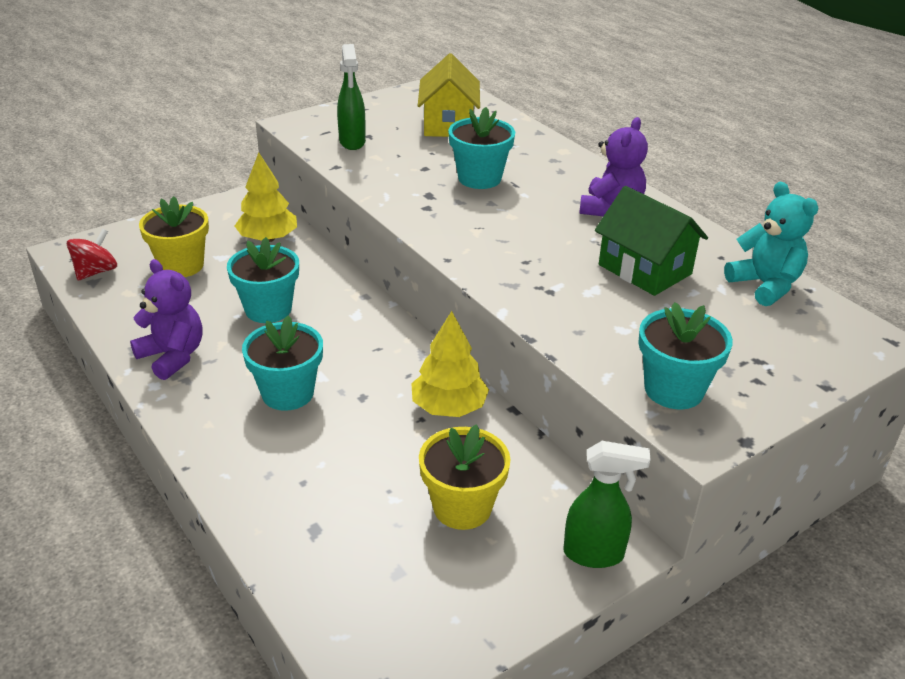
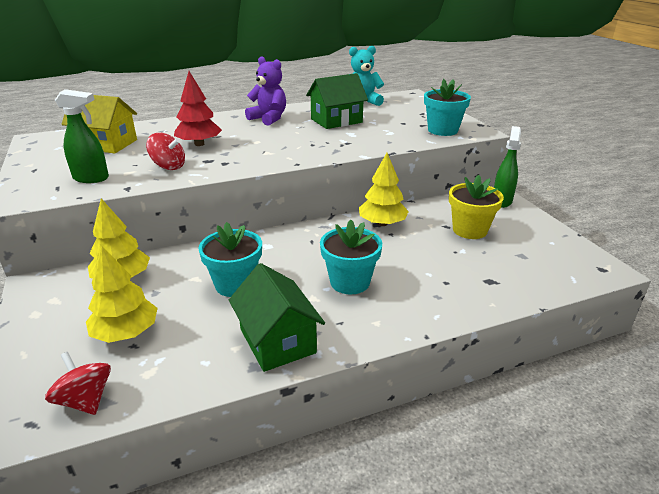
camera: 75 degrees left, 5 degrees down
purple teddy bear [130,259,203,380] -> green house [229,263,325,372]
yellow flower pot [139,196,209,277] -> yellow tree [86,246,158,343]
turquoise flower pot [448,107,515,189] -> red tree [174,71,222,146]
none -> red spinning top [146,133,185,170]

